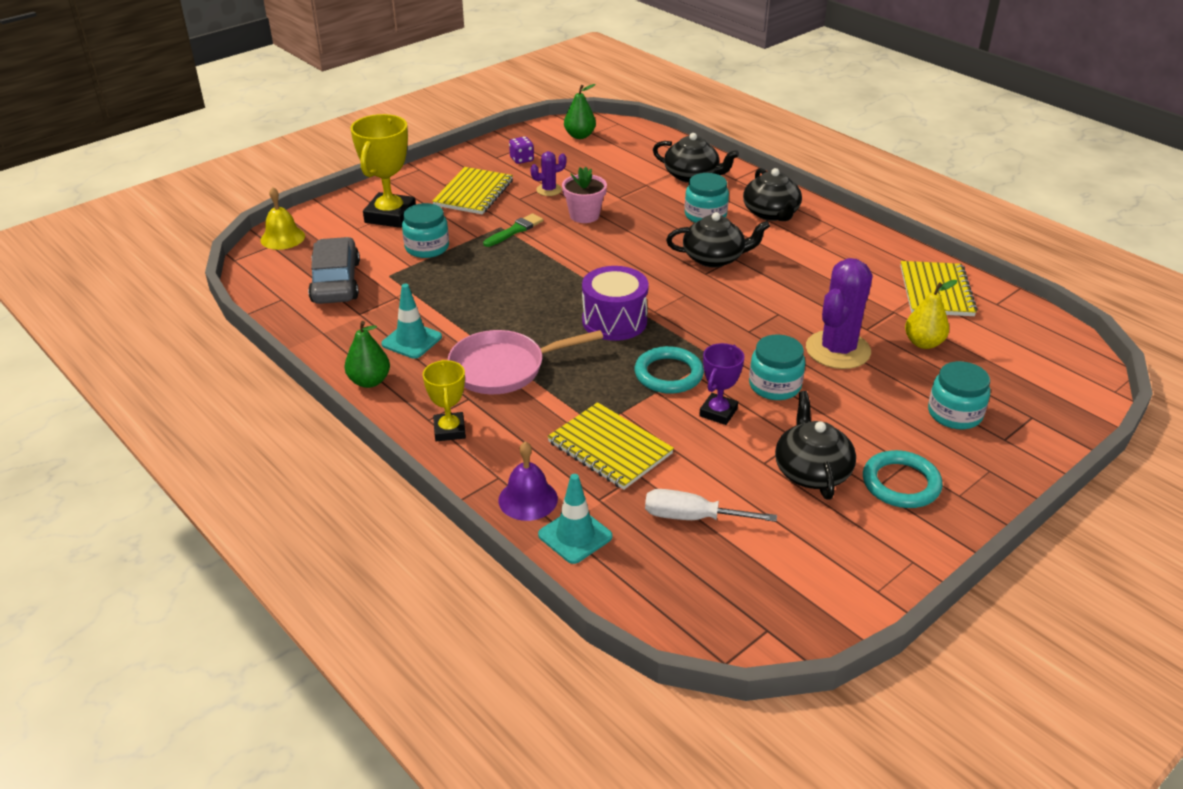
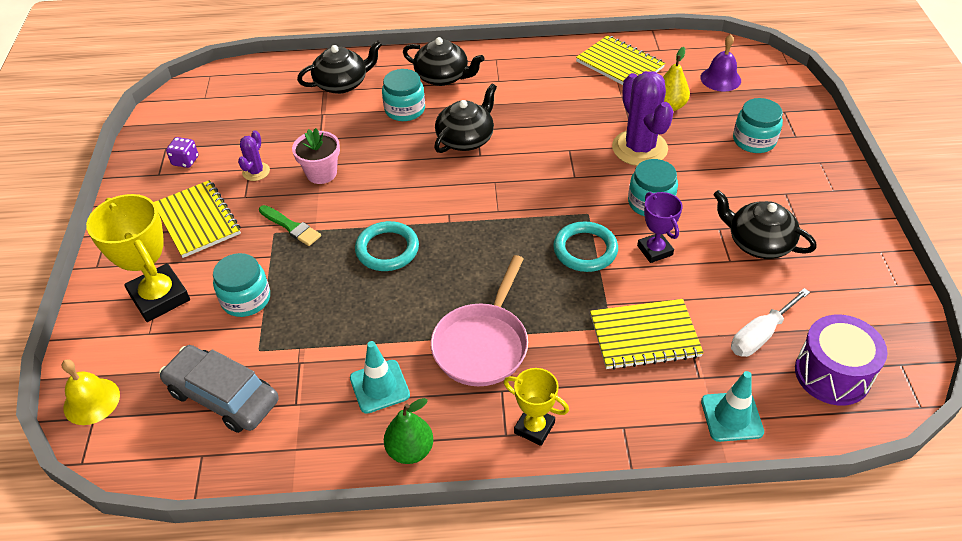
camera: 50 degrees left, 10 degrees up
green brush [483,213,543,247] -> green brush turned 135 degrees clockwise [259,205,321,246]
purple bell [498,441,558,521] -> purple bell moved to [700,34,741,91]
green pear [564,84,596,139] -> none
purple drum [582,266,649,341] -> purple drum moved to [795,314,888,406]
turquoise ring [863,450,943,508] -> turquoise ring moved to [355,221,419,271]

